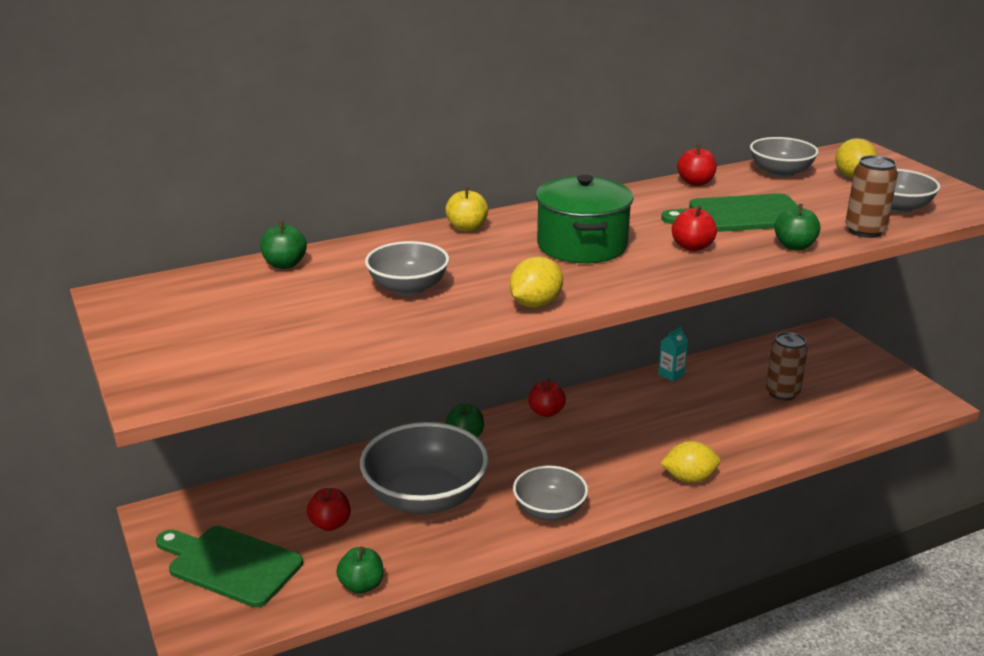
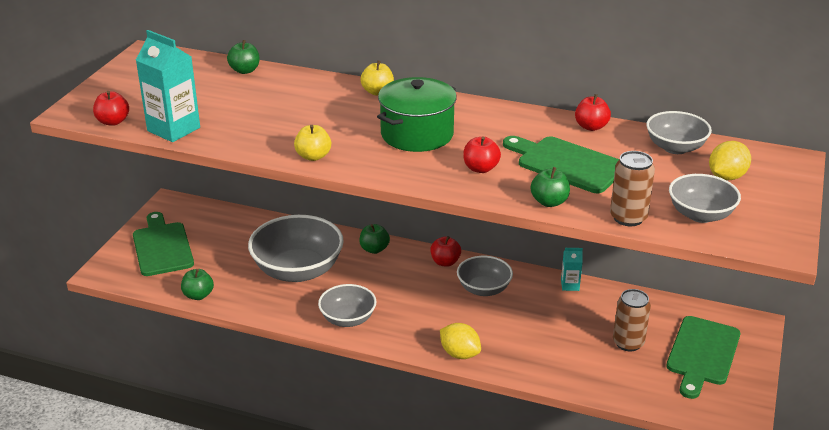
camera: 45 degrees right, 5 degrees up
red apple [307,488,351,531] -> red apple moved to [93,91,129,126]
grey bowl [365,241,449,296] -> grey bowl moved to [457,256,513,296]
yellow lemon [510,257,563,308] -> yellow apple [294,125,331,161]
none -> turquoise carton [136,30,200,142]
none -> green cutting board [666,316,740,399]

